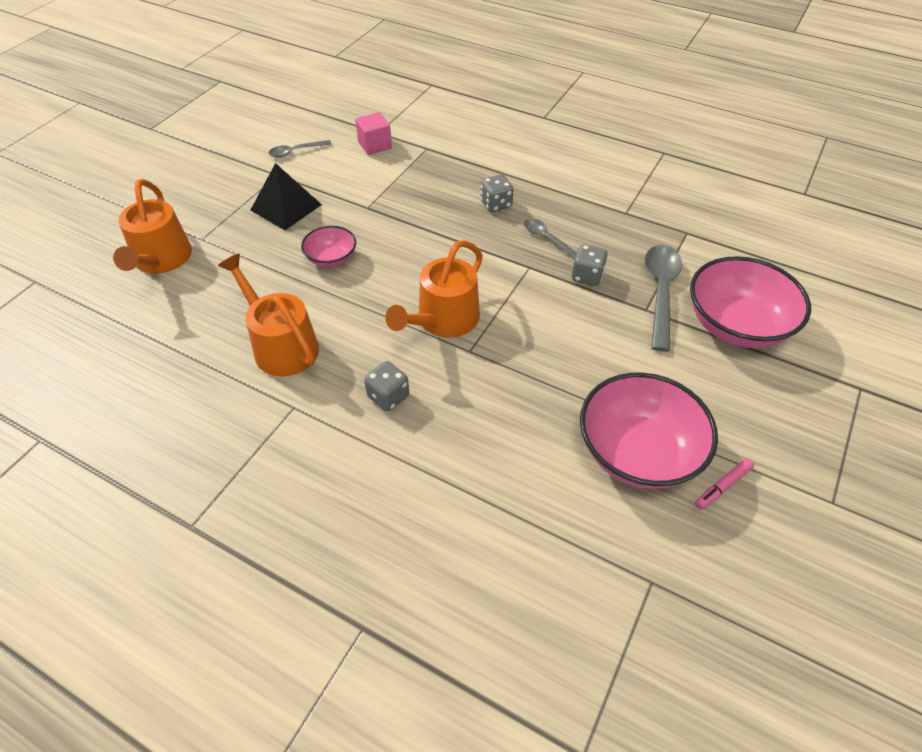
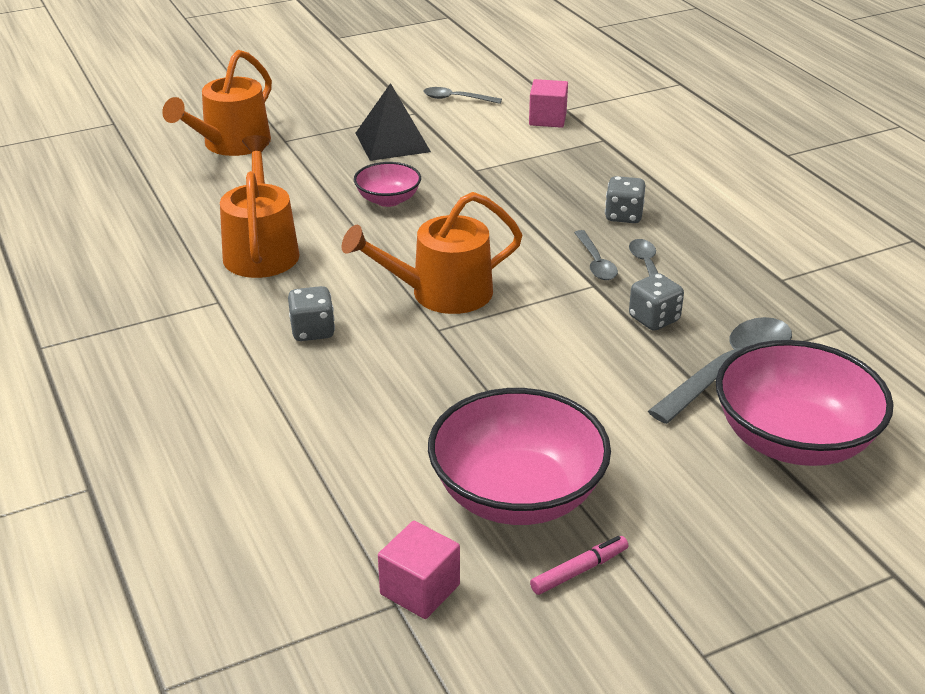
camera: 35 degrees right, 15 degrees down
pink marker [695,458,754,510] -> pink marker turned 150 degrees clockwise [530,536,628,595]
none -> pink cube [378,521,460,619]
none -> grey spoon [574,230,618,280]

